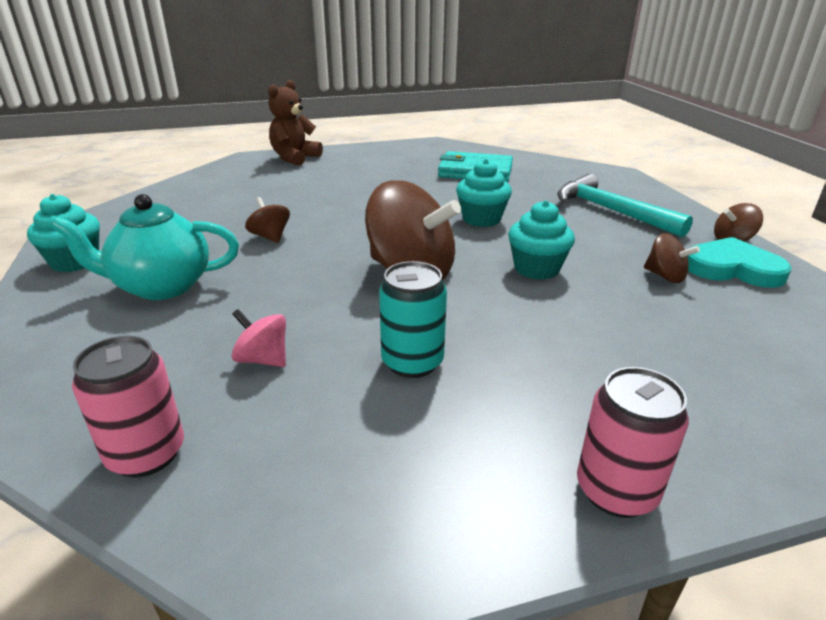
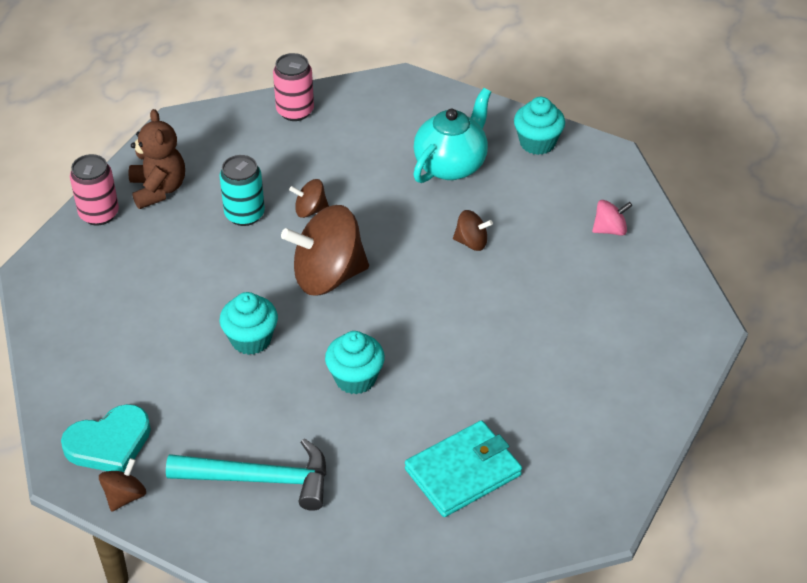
camera: 135 degrees right, 15 degrees up
pink spinning top [232,309,286,367] -> pink spinning top moved to [592,200,632,236]
brown teddy bear [268,80,323,166] -> brown teddy bear moved to [129,109,185,209]
brown spinning top [644,233,700,283] -> brown spinning top moved to [289,179,329,218]

